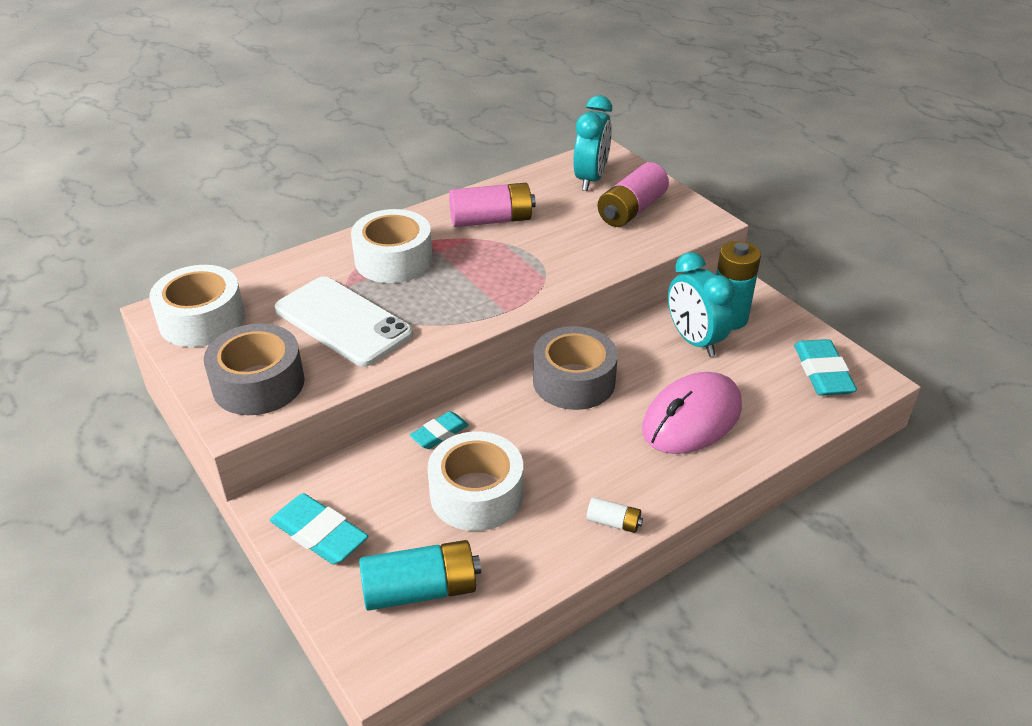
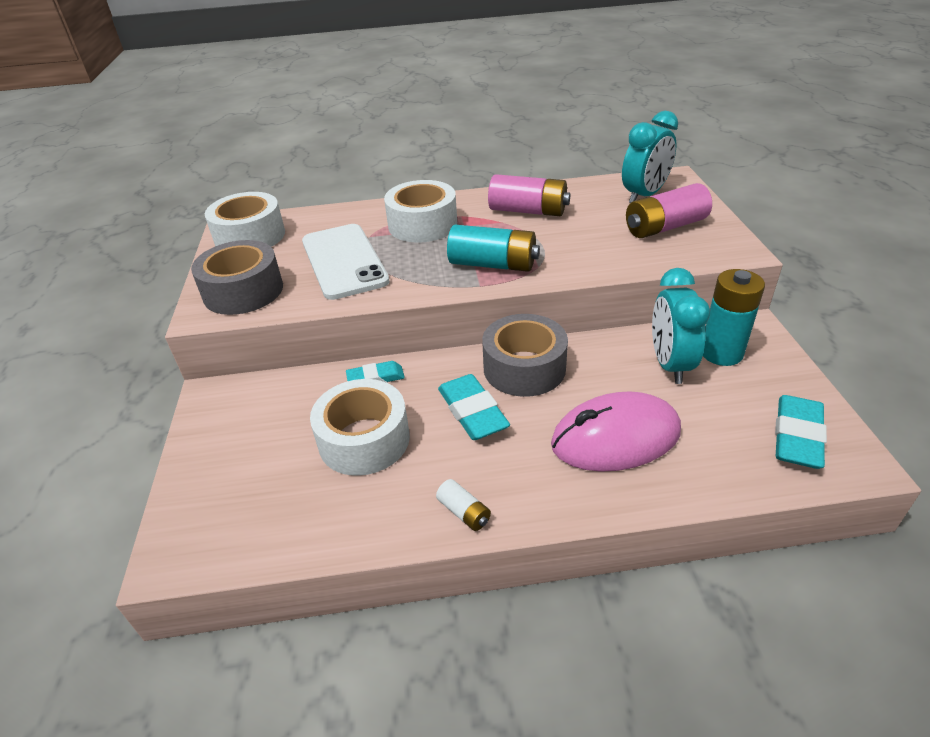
camera: 30 degrees right, 0 degrees up
turquoise eraser [270,493,368,565] -> turquoise eraser moved to [438,374,510,440]
turquoise battery [359,540,481,611] -> turquoise battery moved to [447,225,540,272]

